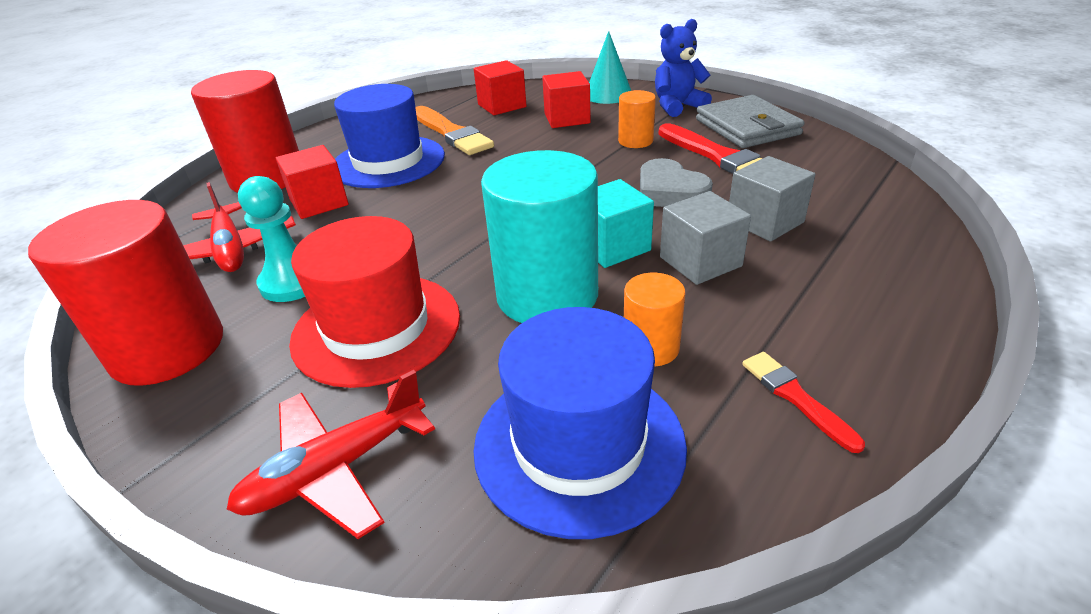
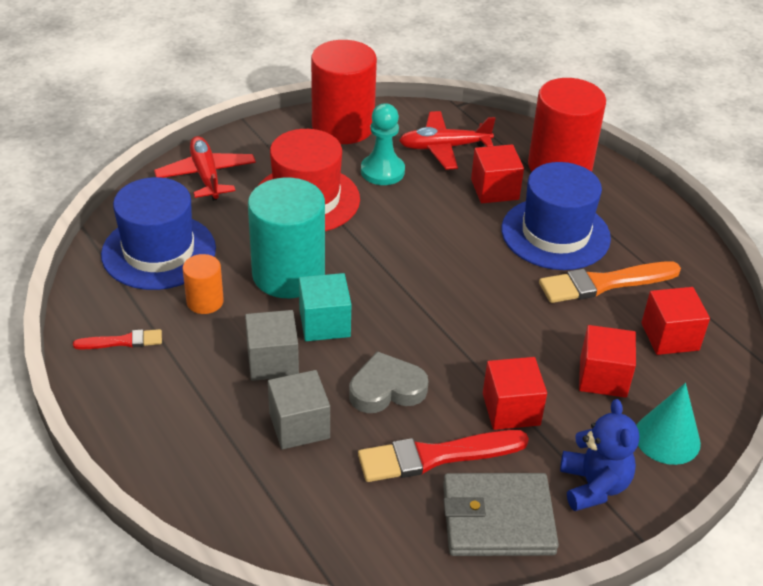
camera: 105 degrees right, 5 degrees up
orange cylinder [618,90,656,148] -> red cube [483,357,547,430]

